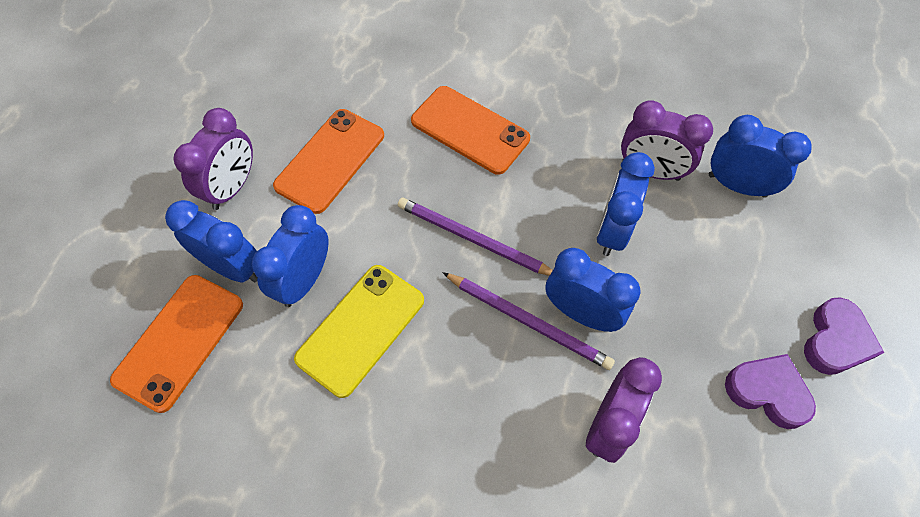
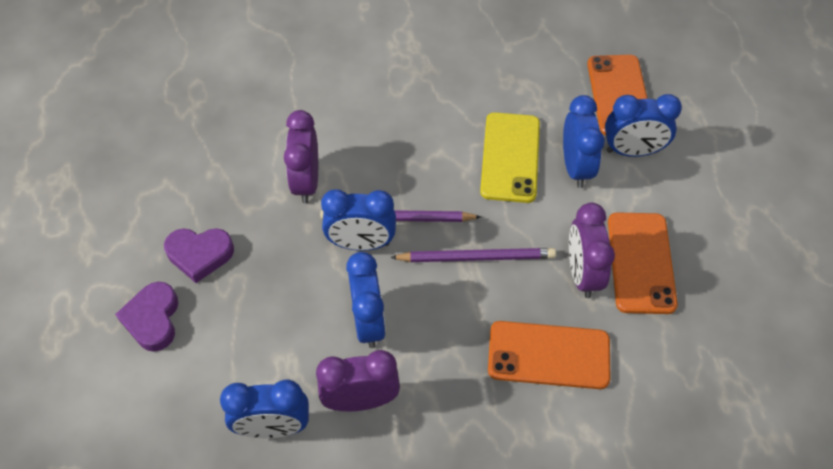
camera: 150 degrees right, 5 degrees down
purple clock [173,108,253,210] -> purple clock moved to [569,203,615,298]

